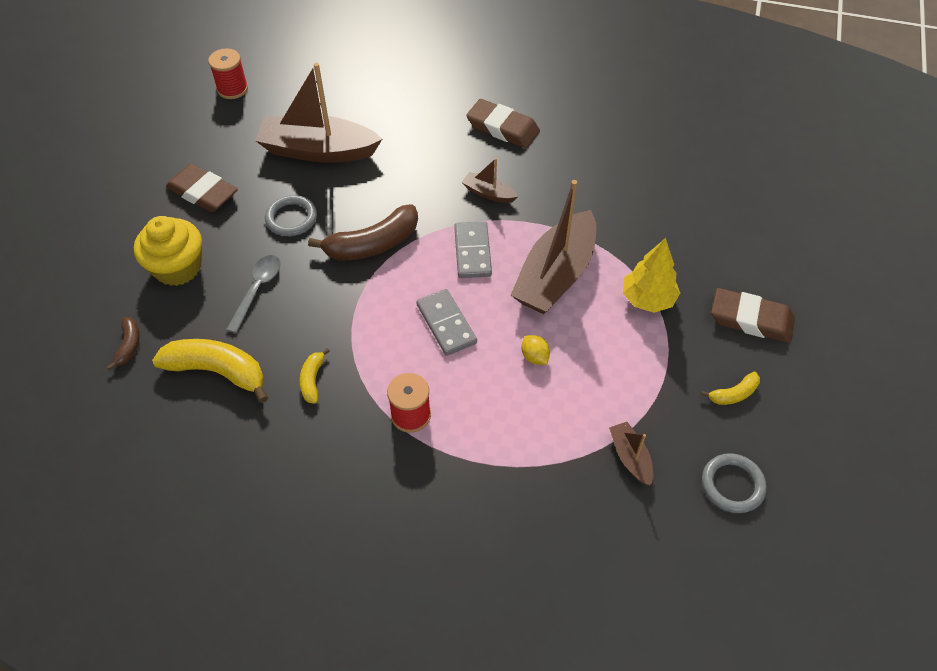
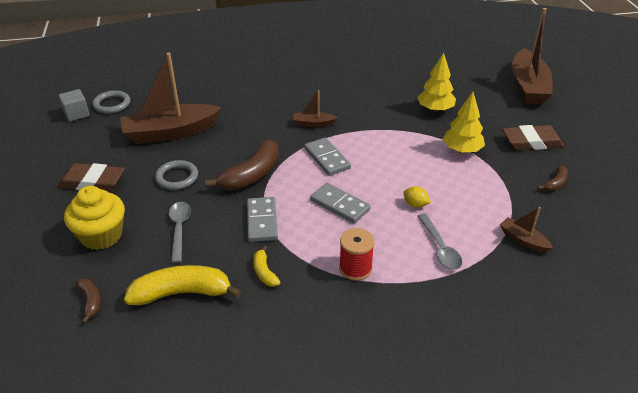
camera: 25 degrees left, 15 degrees down
red spool [208,48,248,99] -> grey cube [59,89,90,122]
brown eraser [466,99,540,148] -> none
brown boat [511,180,596,314] -> brown boat moved to [512,8,553,104]
yellow banana [701,372,760,405] -> brown banana [537,165,568,191]
grey ring [702,453,767,513] -> grey ring moved to [92,90,130,114]
none -> grey domino [247,197,278,242]
none -> yellow tree [418,52,456,112]
none -> grey spoon [418,214,462,270]

